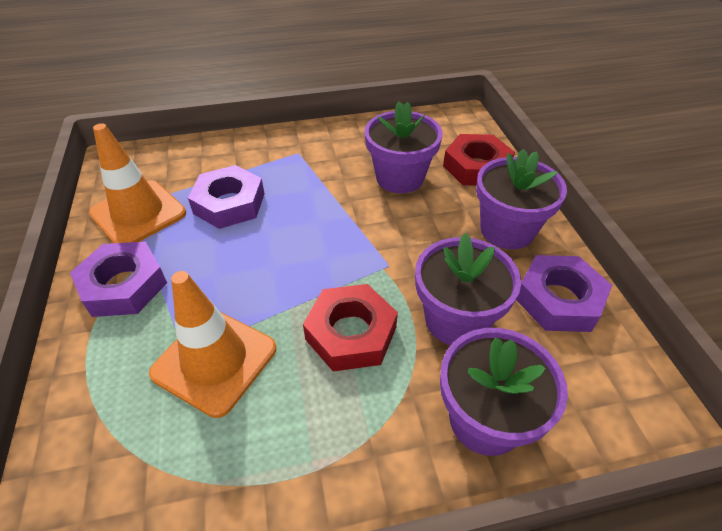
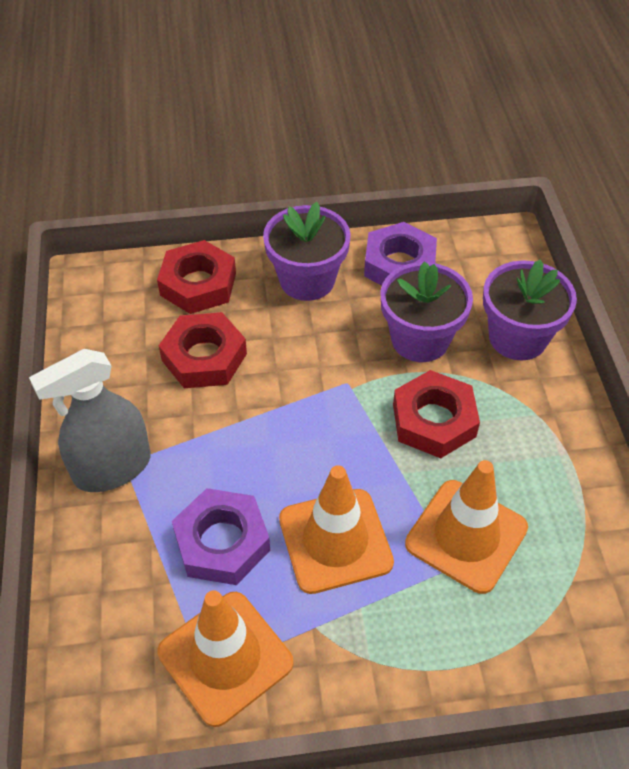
camera: 85 degrees left, 5 degrees up
purple nut [70,242,167,317] -> none
purple flower pot [364,101,443,193] -> red nut [159,312,247,388]
none -> grey spray bottle [29,349,151,492]
none -> orange traffic cone [279,465,394,594]

